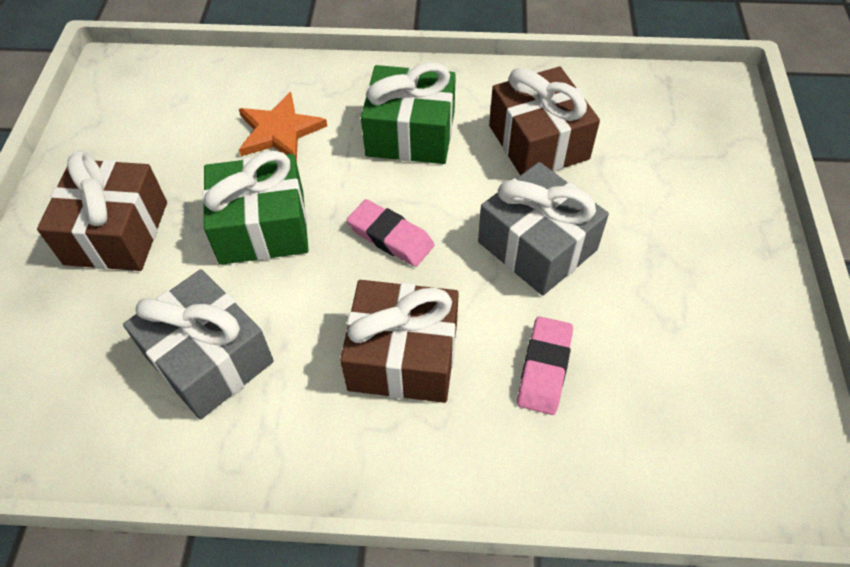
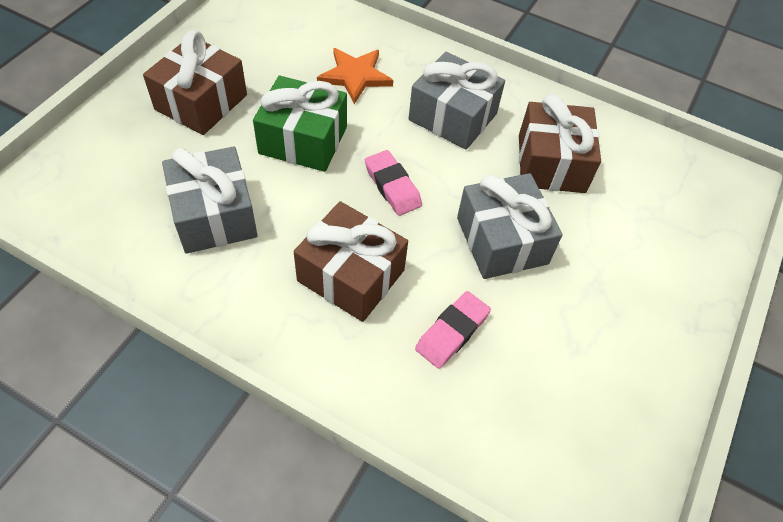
camera: 20 degrees right, 0 degrees up
green gift [361,62,456,164] -> grey gift [409,52,505,150]

